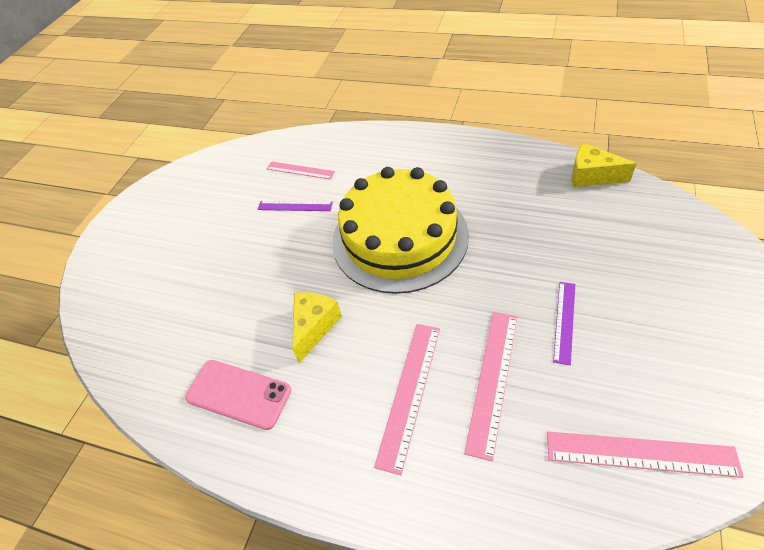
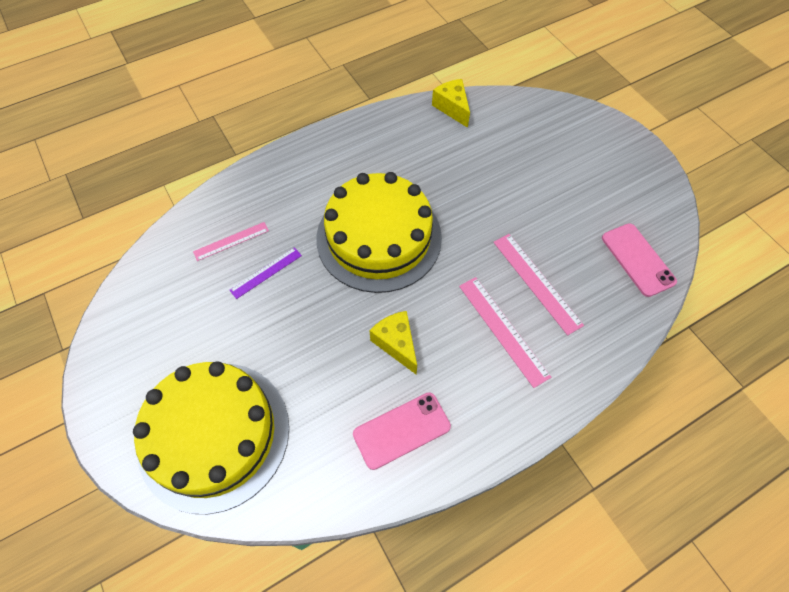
camera: 55 degrees left, 10 degrees up
pink ruler [547,431,744,478] -> pink phone [602,223,677,297]
purple ruler [553,282,575,365] -> none
yellow cheese [572,143,637,187] -> yellow cheese turned 90 degrees clockwise [432,79,470,128]
none -> yellow cake [133,361,289,514]

